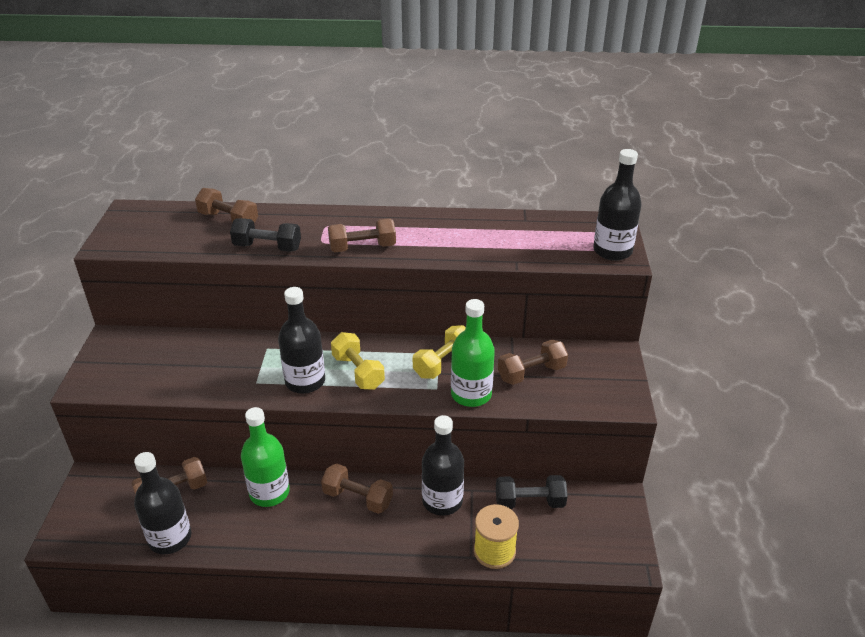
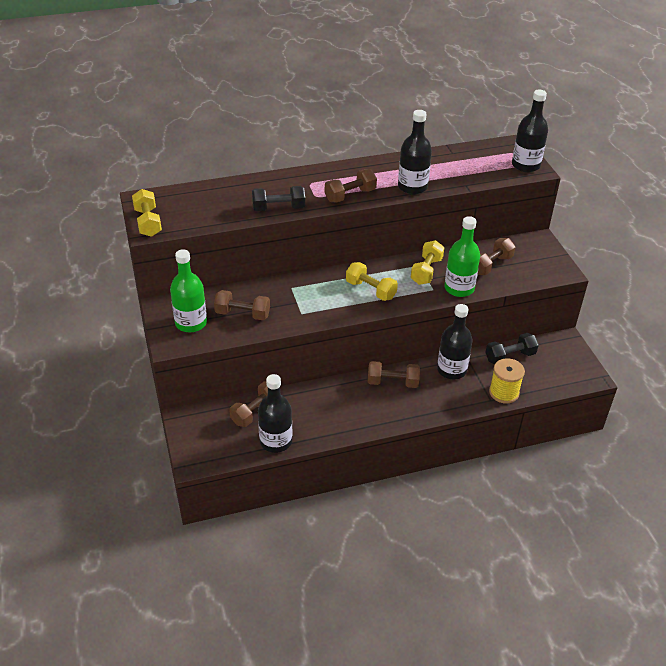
camera: 20 degrees left, 5 degrees up
brown dumbbell [195,188,258,223] -> brown dumbbell moved to [214,290,270,320]
green bottle [241,407,290,507] -> green bottle moved to [170,249,207,332]
black bottle [278,287,325,394] -> black bottle moved to [398,110,432,194]
none -> yellow dumbbell [132,189,162,237]

